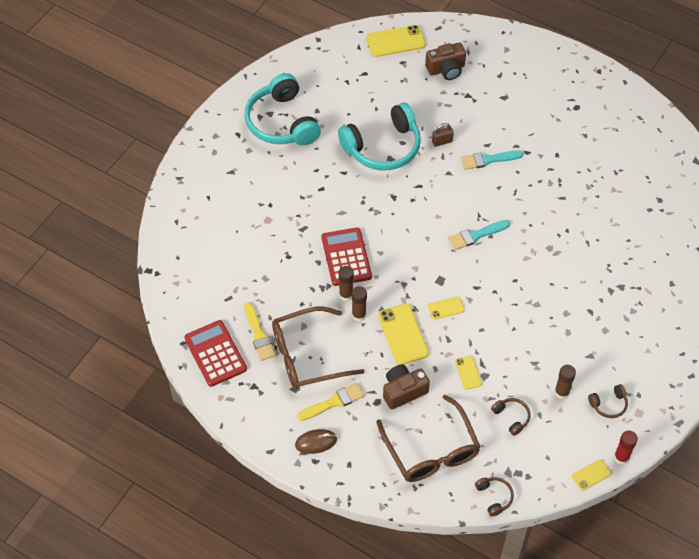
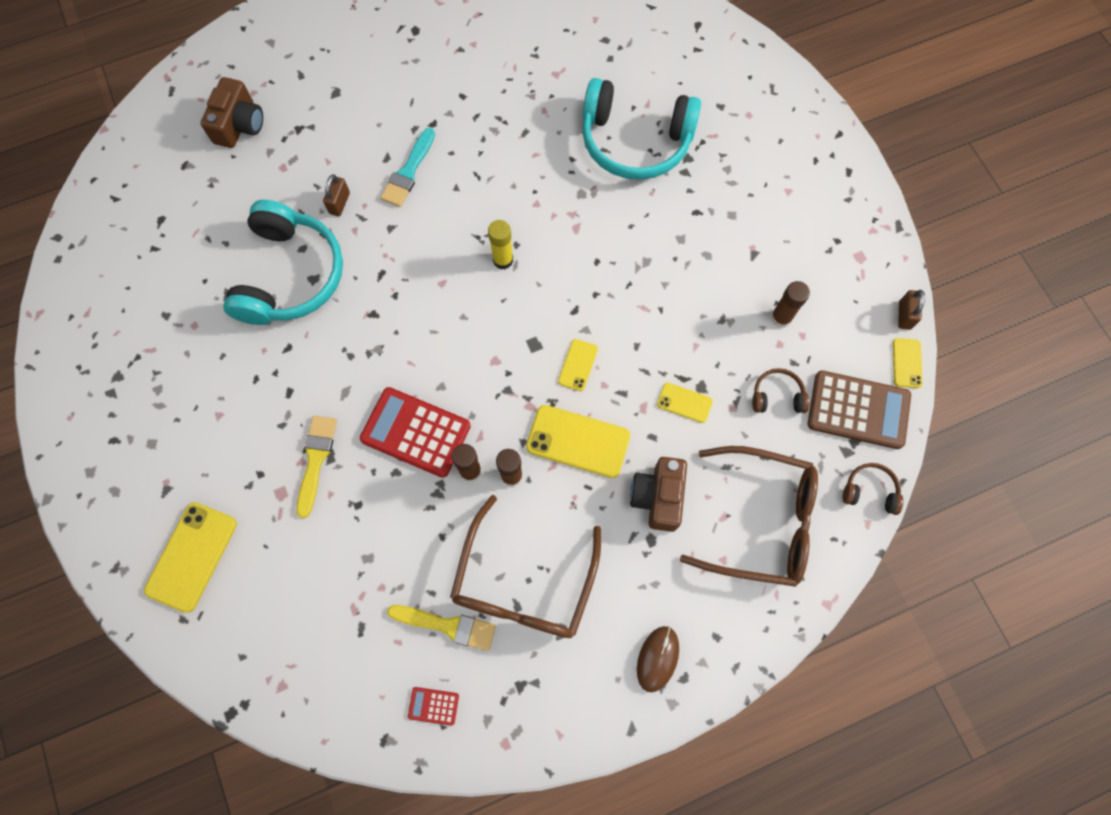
camera: 55 degrees left, 15 degrees up
red calculator [185,320,247,387] -> red calculator [408,687,459,726], size x0.45
turquoise headphones [245,73,321,145] -> turquoise headphones moved to [582,78,701,180]
yellow brush [297,383,364,421] -> yellow brush moved to [296,416,337,518]
yellow phone [366,25,426,57] -> yellow phone moved to [144,502,237,613]
turquoise brush [448,220,510,250] -> yellow glue stick [488,220,513,269]
brown headphones [588,384,628,418] -> none
red glue stick [614,431,638,465] -> brown padlock [898,290,925,330]
none -> brown calculator [808,370,911,449]

